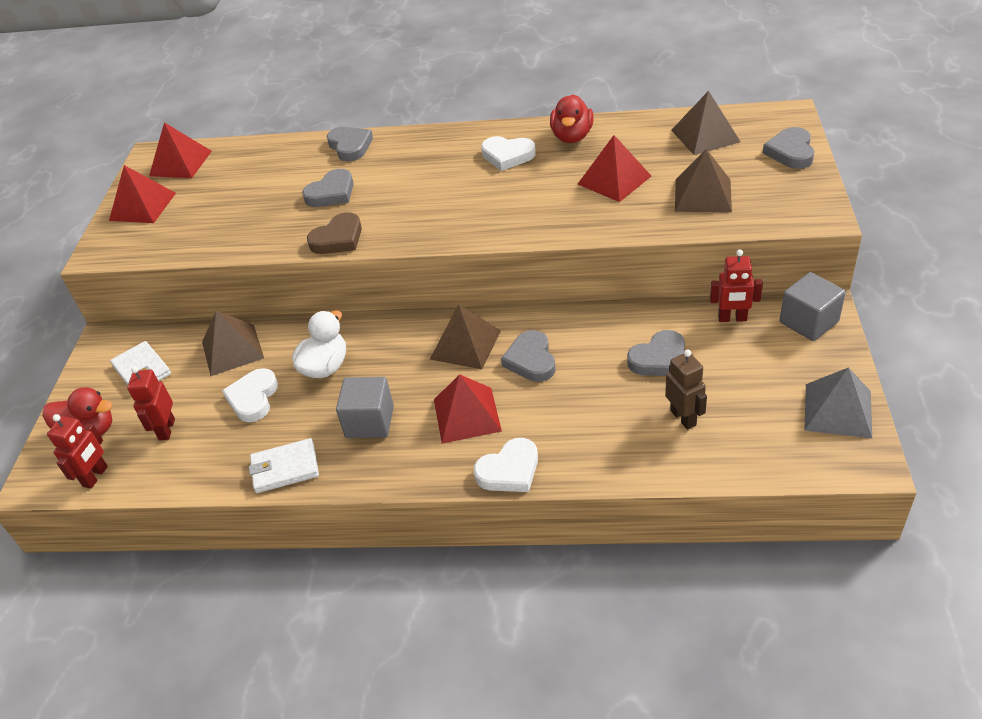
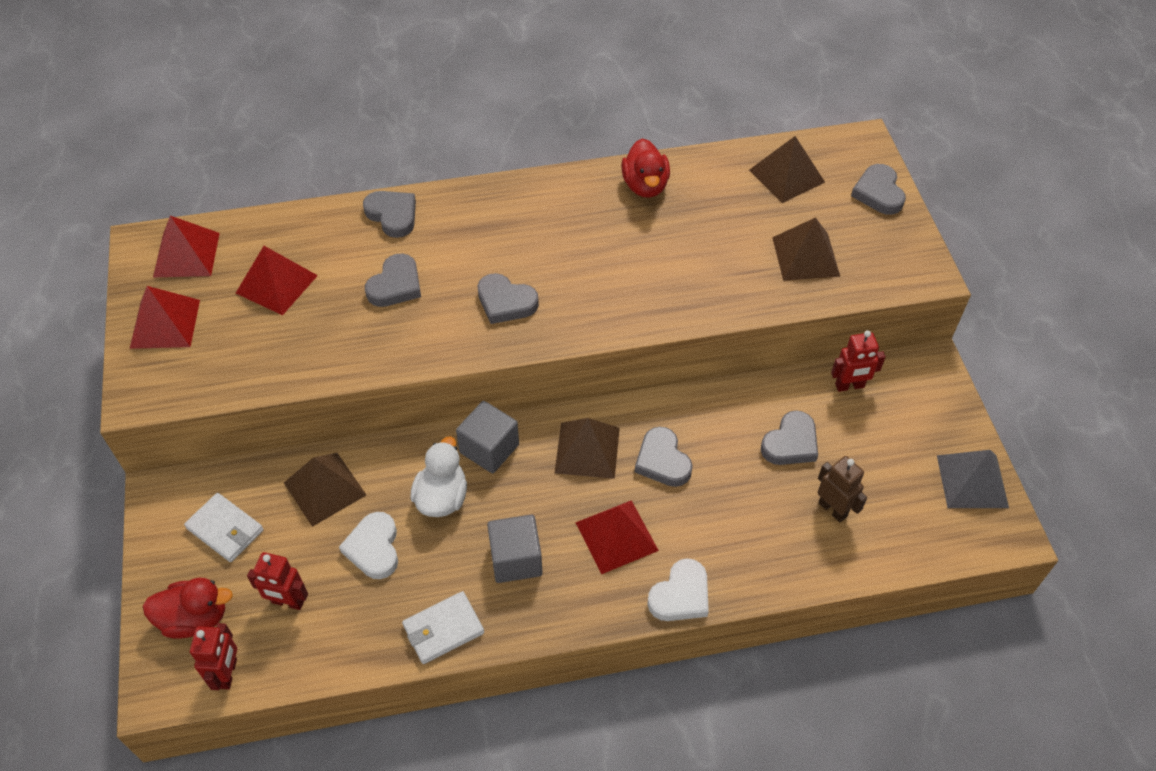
camera: 20 degrees left, 10 degrees up
red robot [127,366,175,440] -> red robot turned 60 degrees counterclockwise [247,552,308,610]
brown heart [307,212,362,254] -> none
white heart [481,136,536,171] -> none
red pyramid [578,135,651,202] -> red pyramid moved to [236,246,318,315]
grey cube [779,272,846,341] -> grey cube moved to [456,401,519,473]
none -> grey heart [477,273,539,324]

